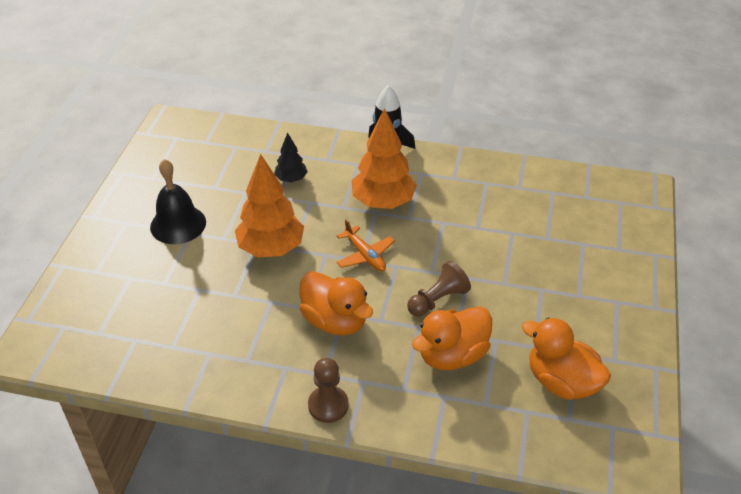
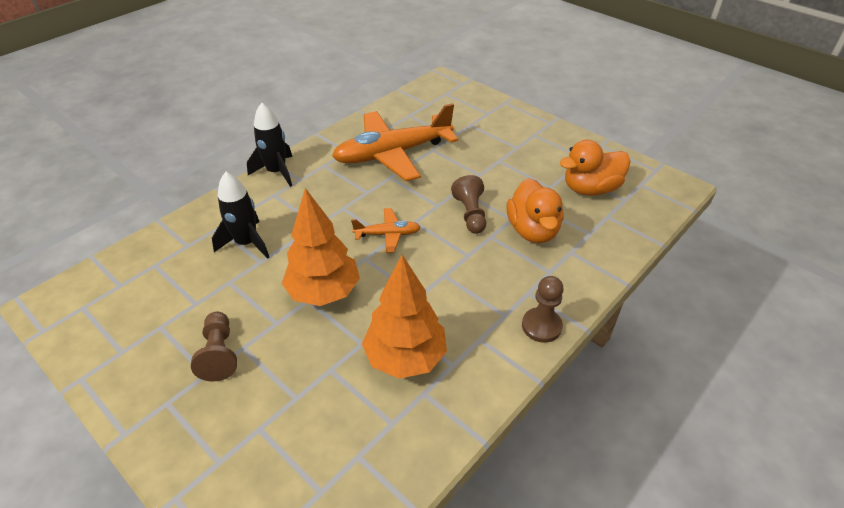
camera: 60 degrees left, 0 degrees up
black bell [150,159,206,244] -> brown pawn [191,312,237,381]
black tree [274,132,307,183] -> black rocket [212,172,269,259]
orange duck [299,271,373,335] -> none
orange tree [351,108,417,209] -> orange tree moved to [362,255,447,379]
none -> orange plane [332,103,458,181]

